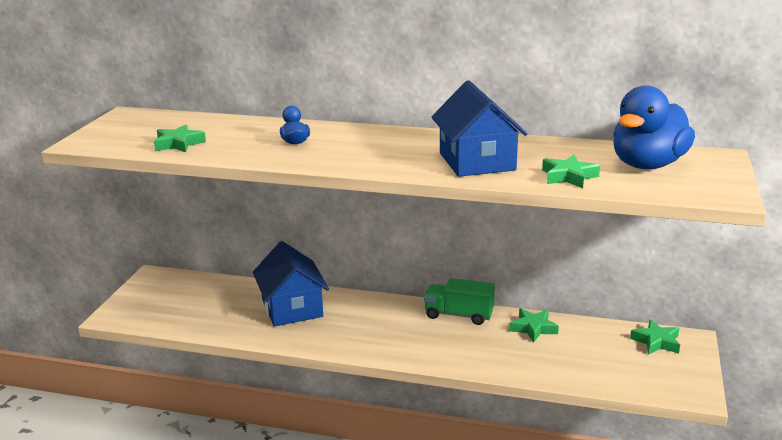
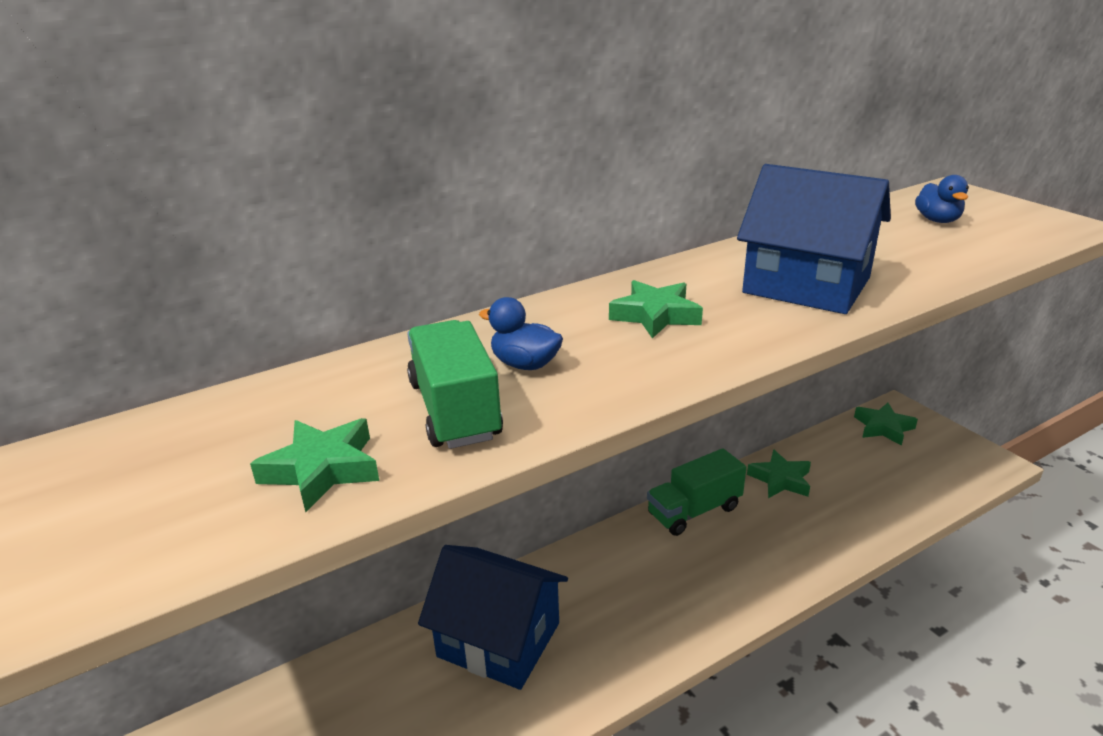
camera: 45 degrees left, 5 degrees up
green star [542,155,600,188] -> green star moved to [609,280,703,339]
blue duck [613,85,695,169] -> blue duck [915,175,969,223], size x0.44
none -> green truck [407,320,503,449]

